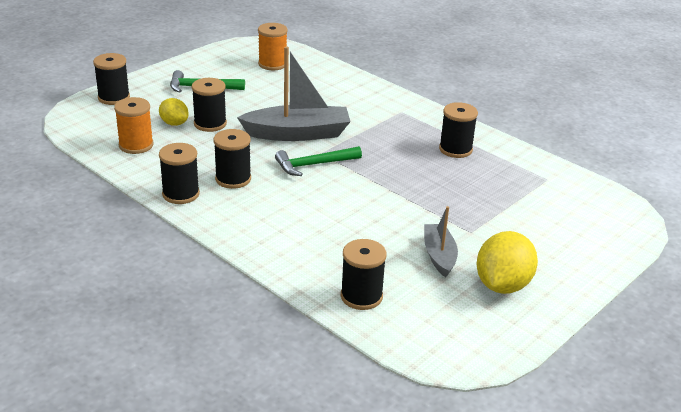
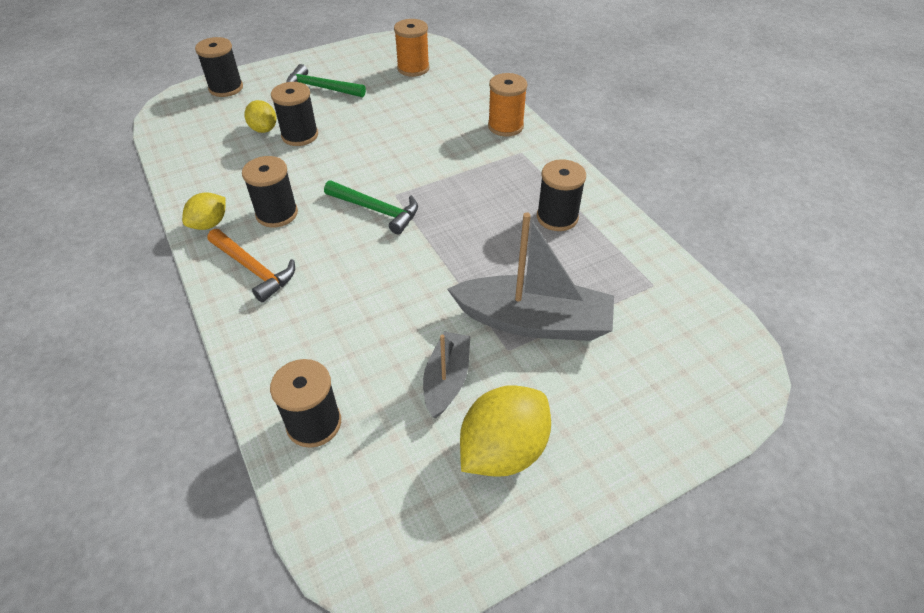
camera: 20 degrees right, 15 degrees up
orange spool [114,97,153,154] -> orange spool moved to [488,73,527,137]
black spool [159,143,200,204] -> yellow lemon [182,192,226,230]
grey boat [237,47,351,141] -> grey boat moved to [447,212,614,341]
green hammer [275,146,362,176] -> green hammer turned 150 degrees counterclockwise [324,181,418,235]
none -> orange hammer [207,229,295,302]

